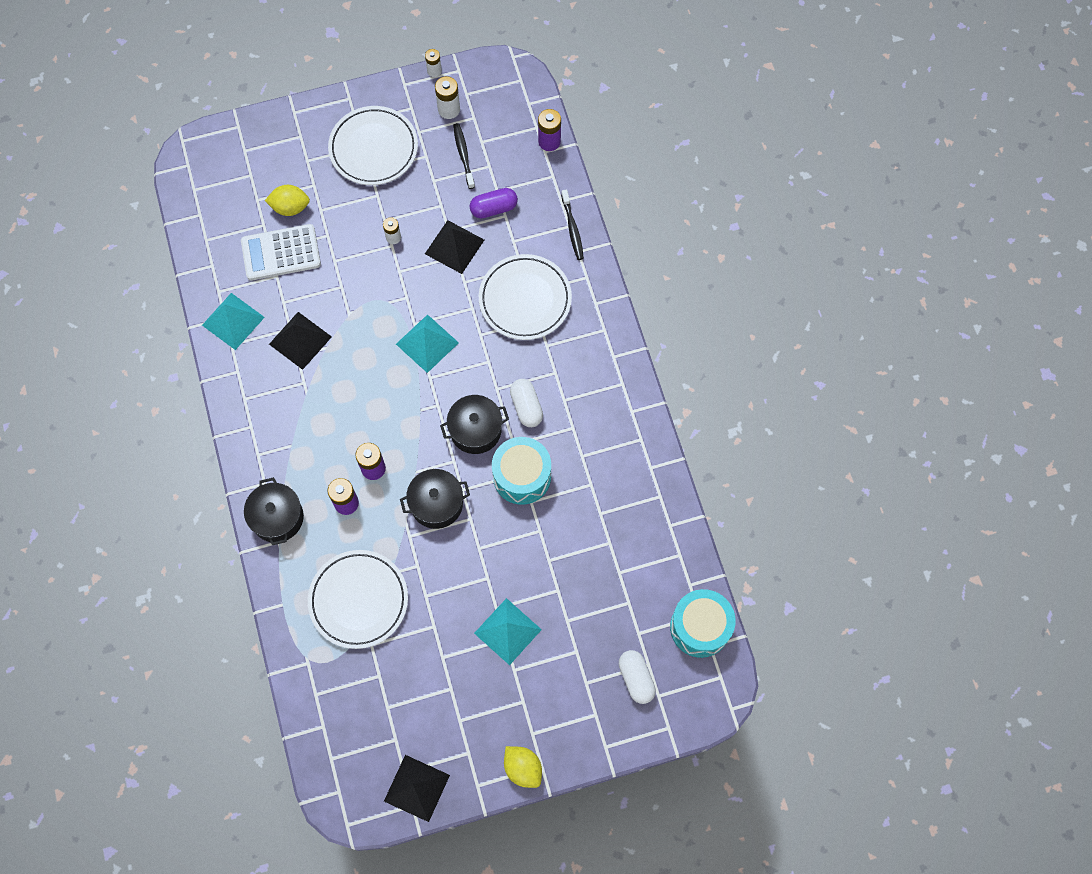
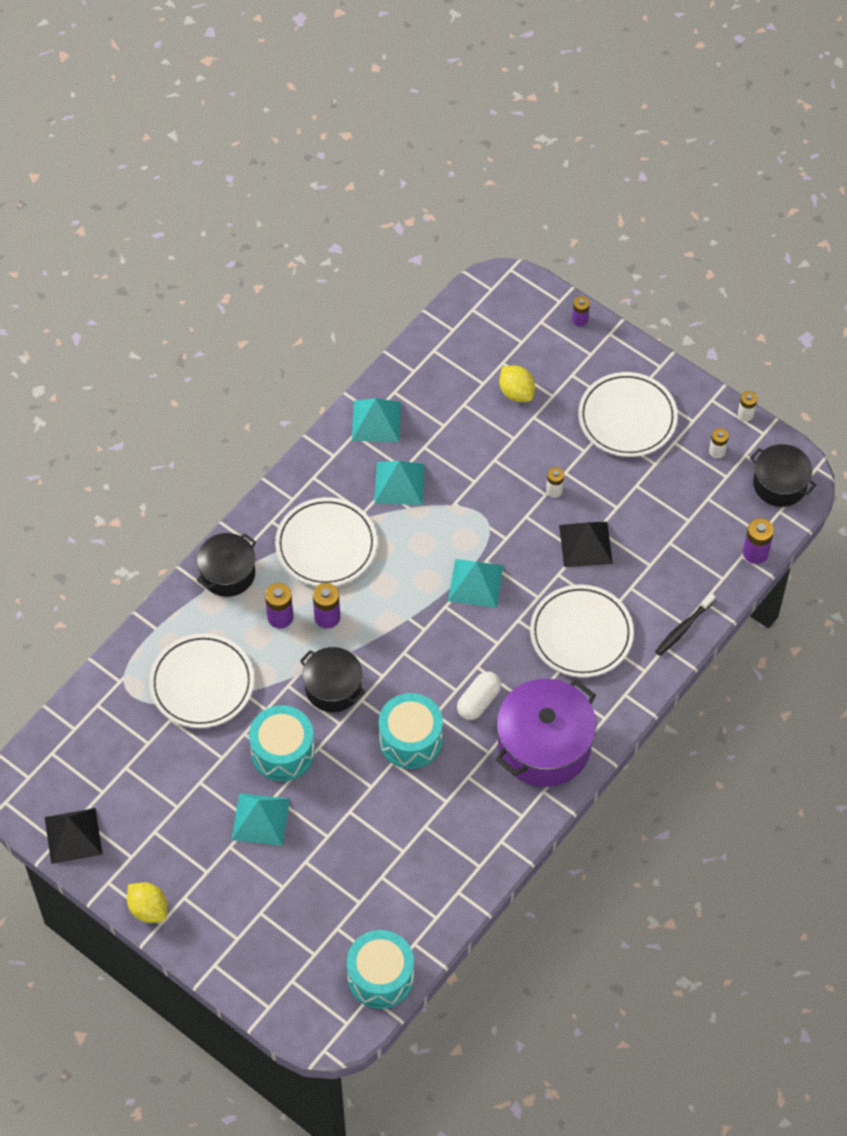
camera: 55 degrees right, 10 degrees down
white calculator [241,224,321,281] -> none
black pyramid [269,312,332,370] -> turquoise pyramid [374,461,425,505]
white battery [435,76,460,119] -> white battery [709,428,729,458], size x0.66
black pot [440,395,509,454] -> black pot moved to [750,444,816,507]
black toothbrush [453,123,475,189] -> none
purple capsule [470,188,518,218] -> none
yellow lemon [504,746,542,788] -> yellow lemon turned 60 degrees counterclockwise [127,882,168,923]
white capsule [619,650,656,704] -> none
none -> turquoise drum [249,705,315,781]
none -> white plate [275,497,377,586]
none -> purple pot [496,679,596,787]
none -> purple battery [572,296,590,327]

